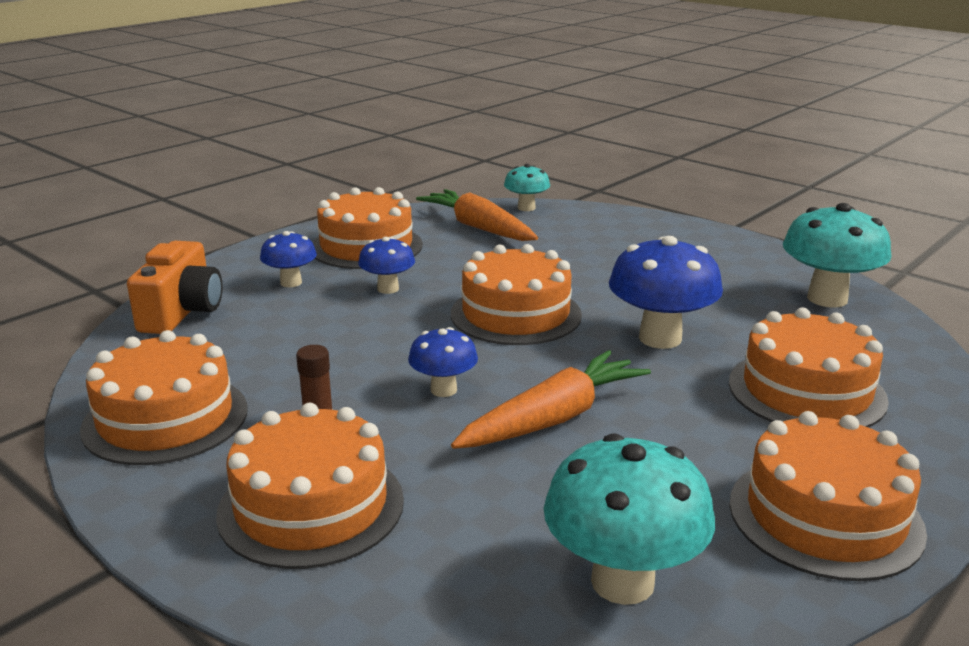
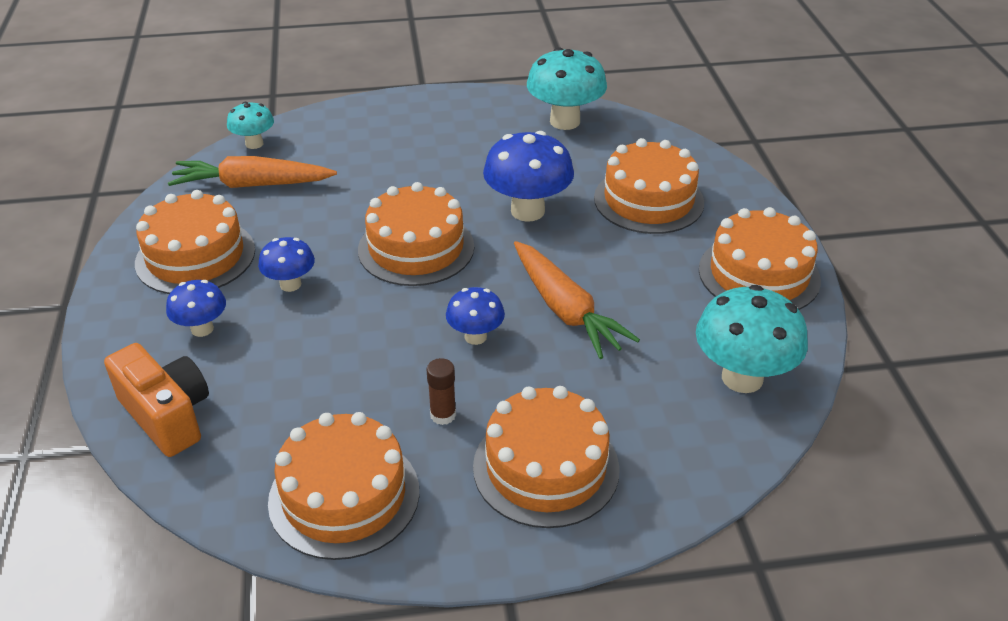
camera: 50 degrees left, 15 degrees up
orange carrot [451,350,651,449] -> orange carrot turned 150 degrees clockwise [514,241,640,359]

